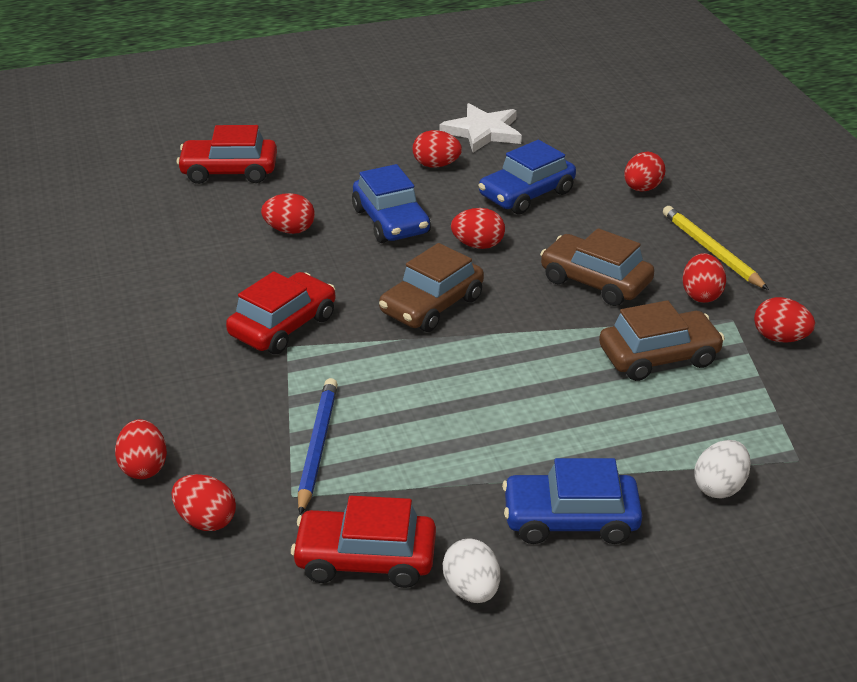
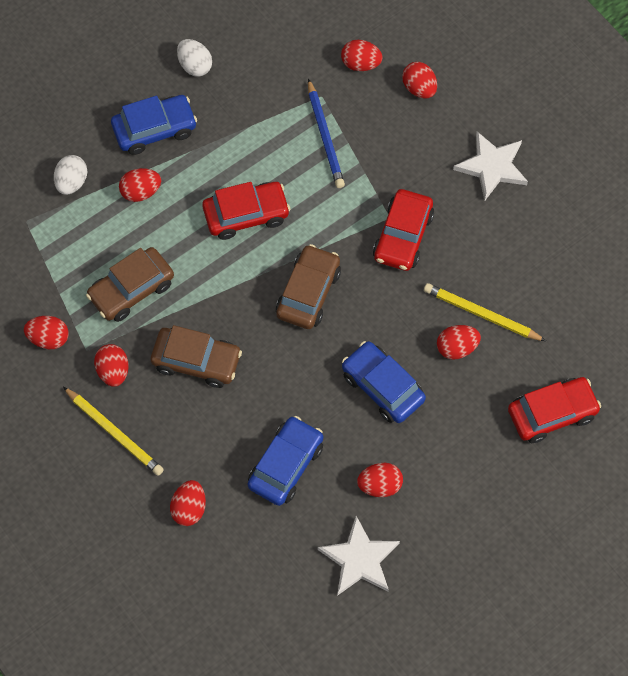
camera: 160 degrees right, 30 degrees up
red car [291,496,436,588] -> red car moved to [202,182,290,240]
red egg [451,208,505,249] -> red egg moved to [119,168,161,202]
none -> yellow pencil [424,283,546,341]
none -> white star [453,132,528,201]

